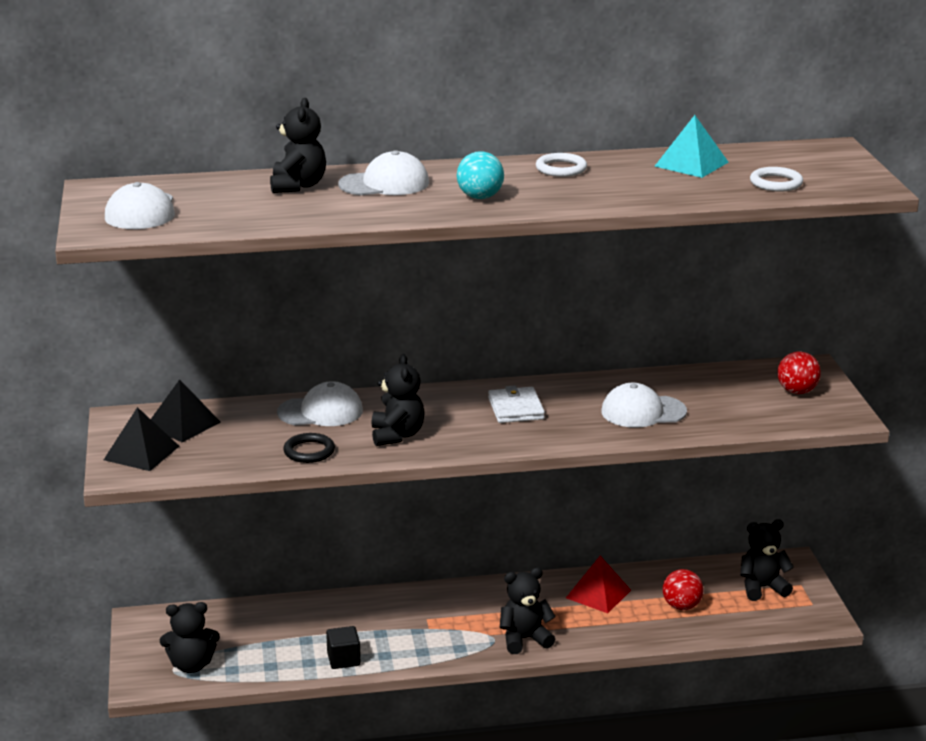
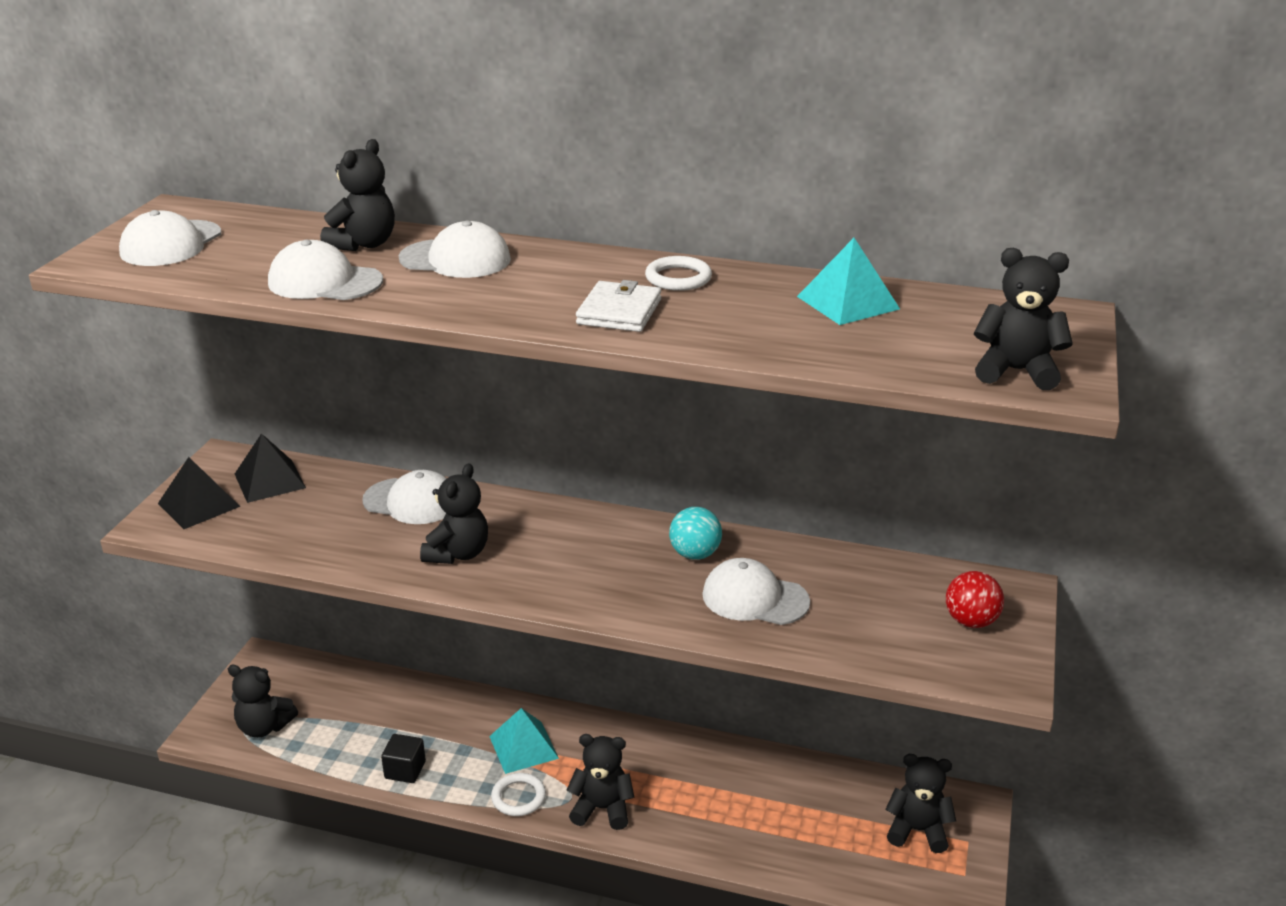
camera: 25 degrees right, 5 degrees up
black ring [283,433,335,463] -> none
turquoise ball [457,151,504,199] -> turquoise ball moved to [669,507,722,560]
white wallet [488,385,545,423] -> white wallet moved to [576,280,661,332]
red pyramid [566,556,631,613] -> none
red ball [663,569,704,610] -> none
white ring [750,167,803,192] -> white ring moved to [491,773,546,816]
none -> white cap [268,240,383,300]
none -> turquoise pyramid [489,708,559,774]
none -> black teddy bear [974,248,1073,390]

